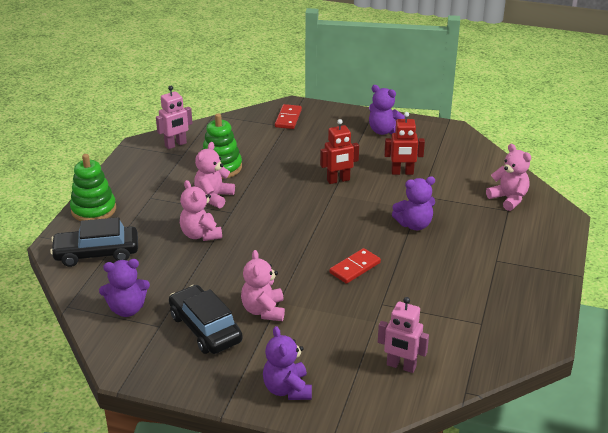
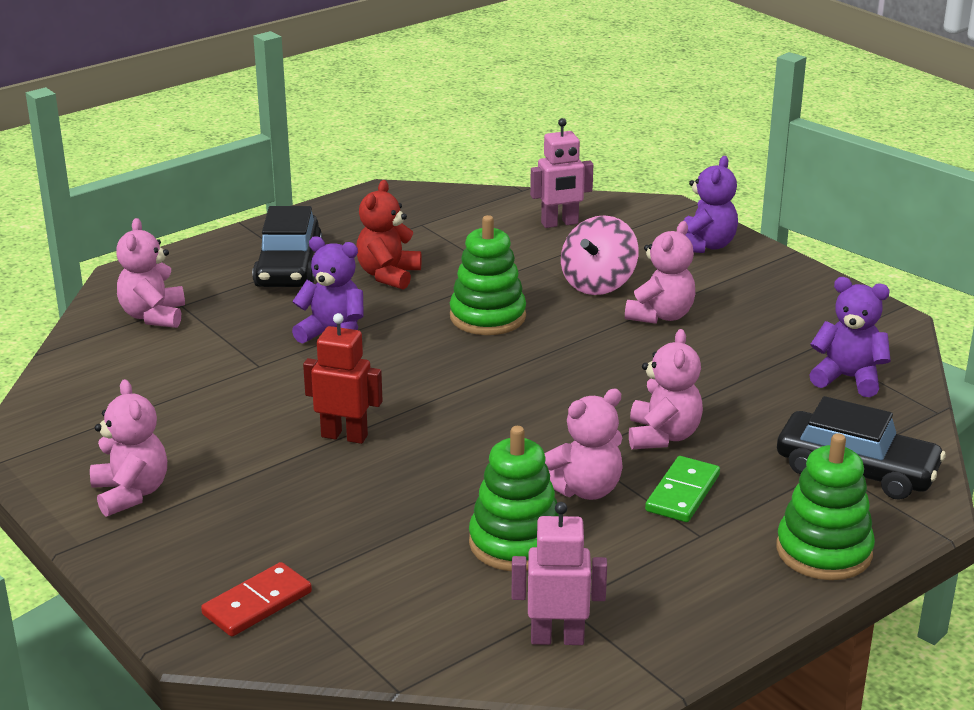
camera: 145 degrees left, 5 degrees down
black car [169,285,243,354] -> black car moved to [252,206,323,287]
red domino [329,248,381,284] -> green stacking toy [450,215,526,335]
purple teddy bear [369,85,405,135] -> pink teddy bear [90,379,167,517]
pink robot [378,297,429,373] -> pink robot turned 105 degrees clockwise [530,118,593,228]
red robot [384,112,425,175] -> none
none -> red teddy bear [356,180,422,290]
none -> pink spinning top [561,215,639,295]
none -> green domino [645,456,720,522]

